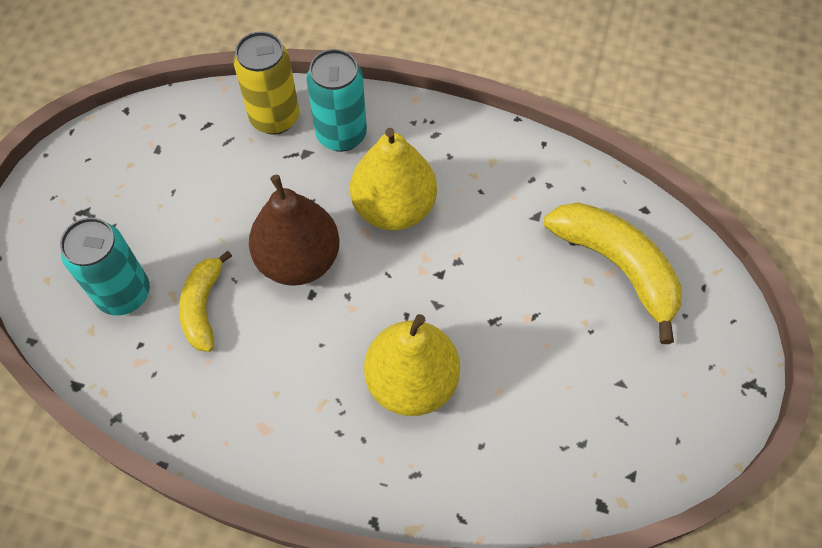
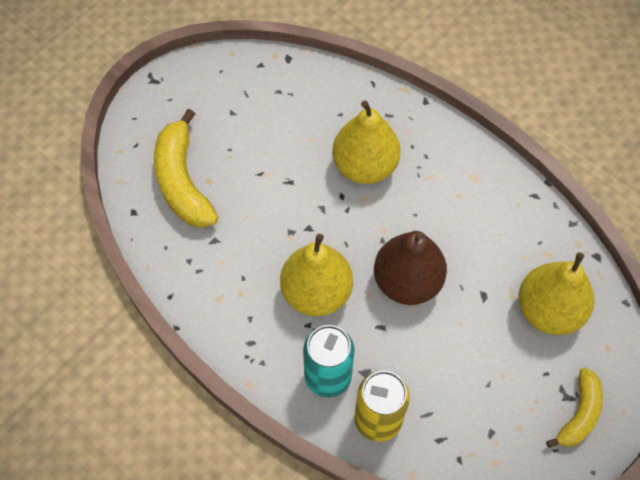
camera: 155 degrees left, 0 degrees up
turquoise can [60,217,150,316] -> yellow pear [518,252,594,335]
yellow banana [179,251,232,352] -> yellow banana moved to [546,368,603,448]

